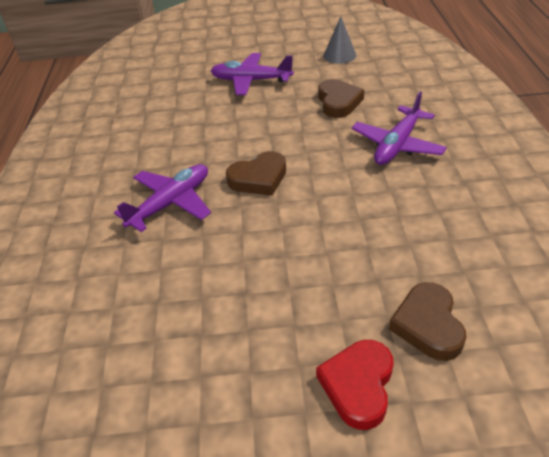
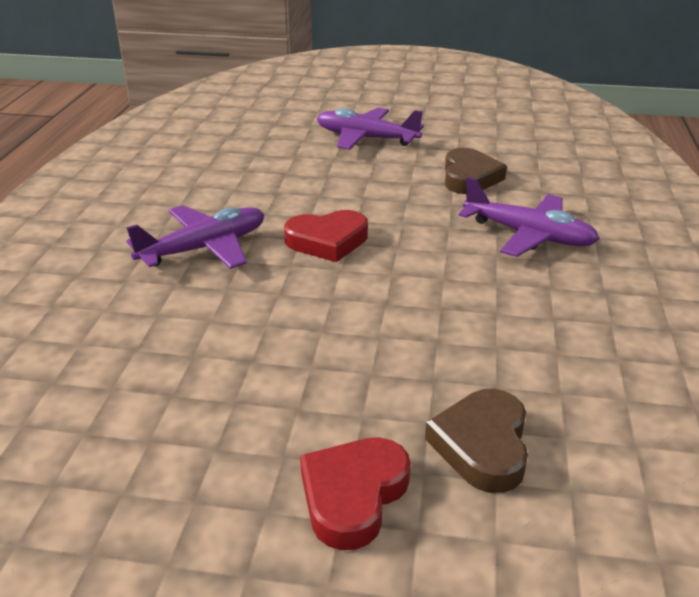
camera: 10 degrees right, 10 degrees down
brown heart [226,151,286,196] -> red heart [284,210,368,262]
grey cone [323,16,356,64] -> none
purple plane [352,91,447,165] -> purple plane turned 105 degrees counterclockwise [459,177,599,257]

